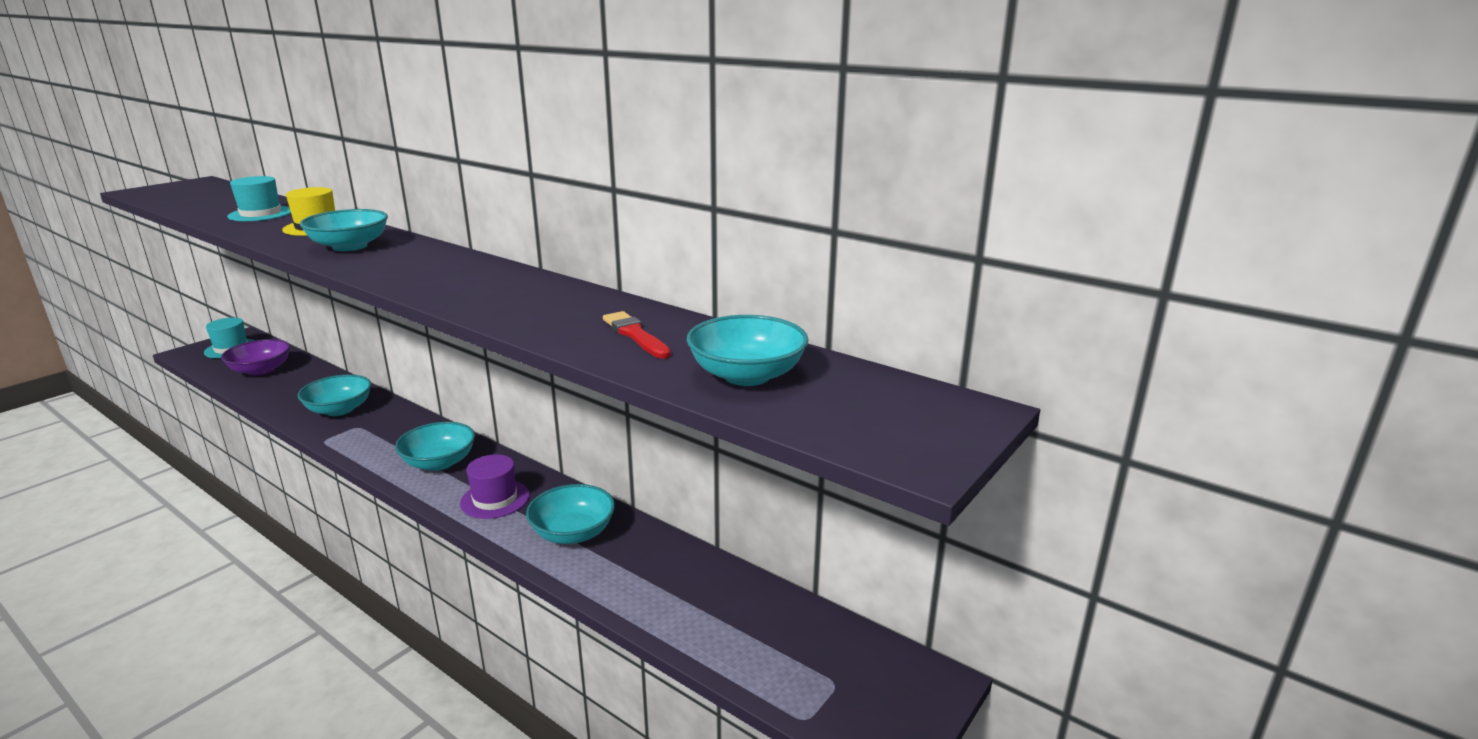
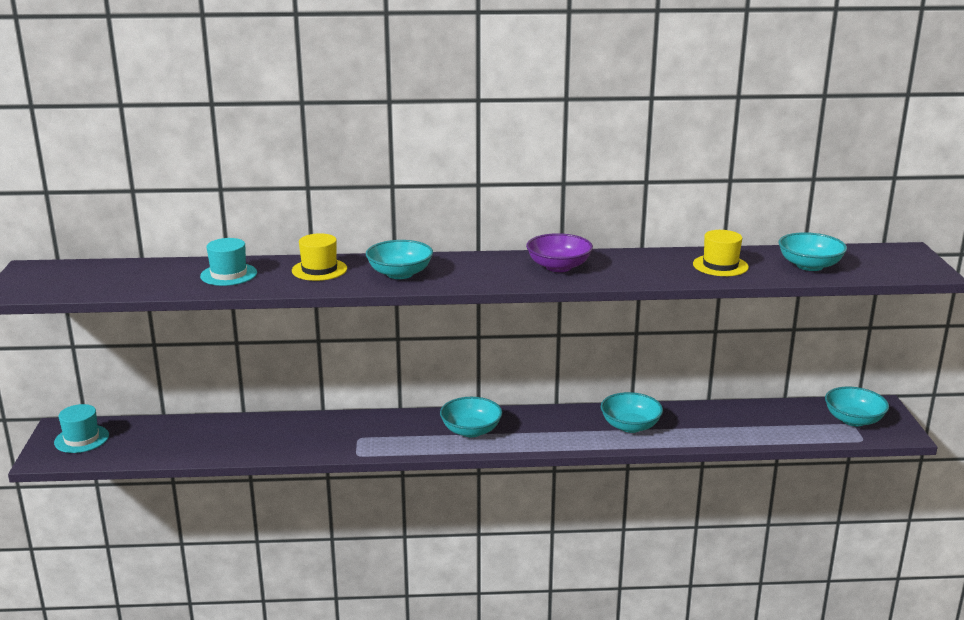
camera: 40 degrees left, 0 degrees up
purple bowl [221,339,290,376] -> purple bowl moved to [526,233,593,272]
turquoise bowl [298,374,371,416] -> turquoise bowl moved to [825,387,889,426]
purple hat [460,454,530,519] -> none
red brush [603,311,671,359] -> yellow hat [693,230,749,276]

